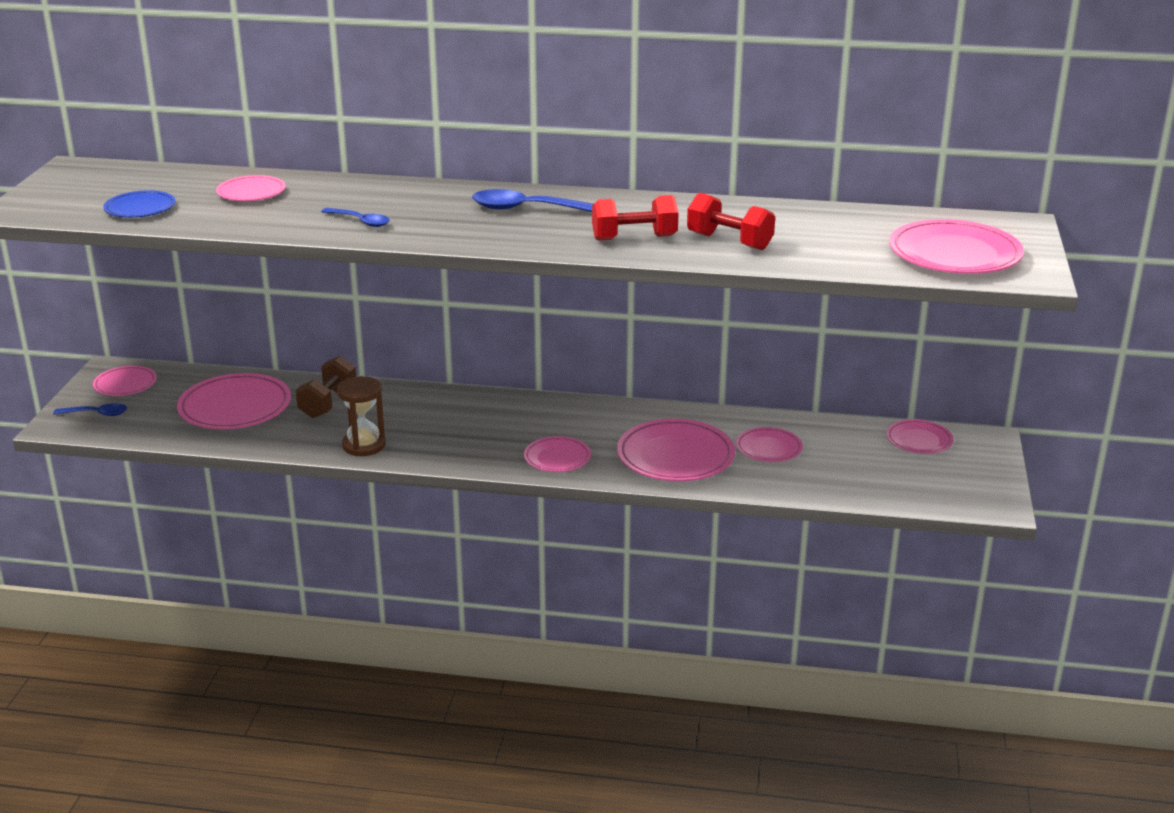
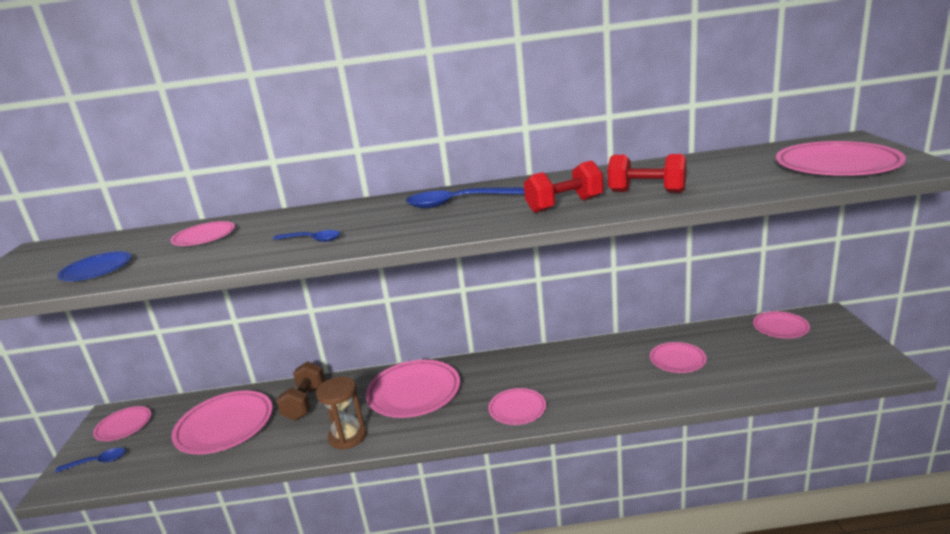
camera: 10 degrees left, 5 degrees down
pink plate [617,419,735,481] -> pink plate moved to [366,360,460,418]

